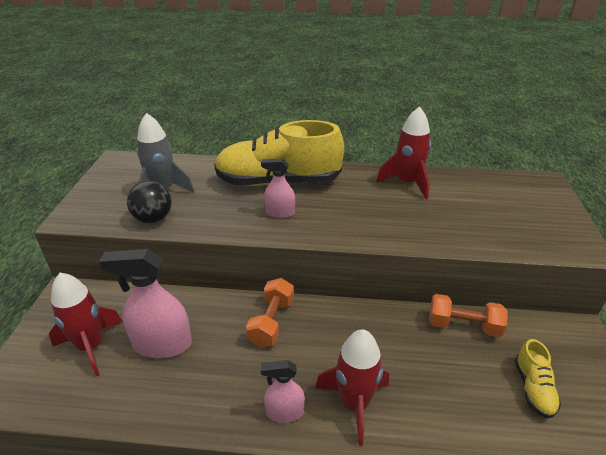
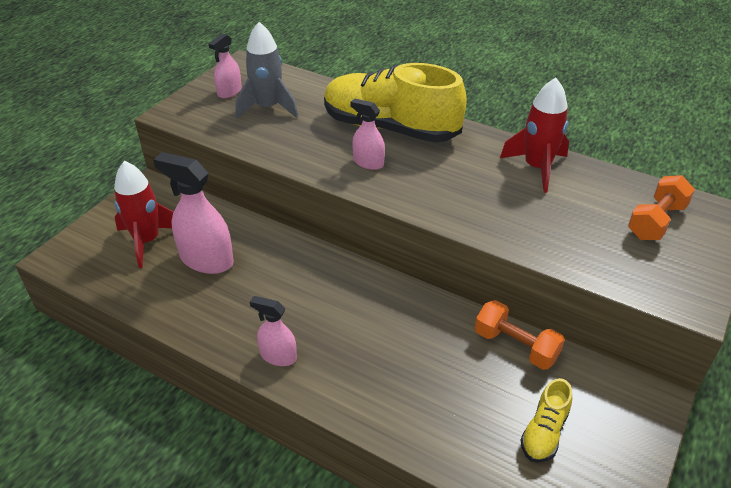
camera: 25 degrees right, 5 degrees up
black ball [127,181,172,223] -> none
orange dumbbell [246,278,294,348] -> orange dumbbell moved to [628,175,695,240]
red rocket [315,329,389,446] -> none
none -> pink spray bottle [209,34,242,98]

